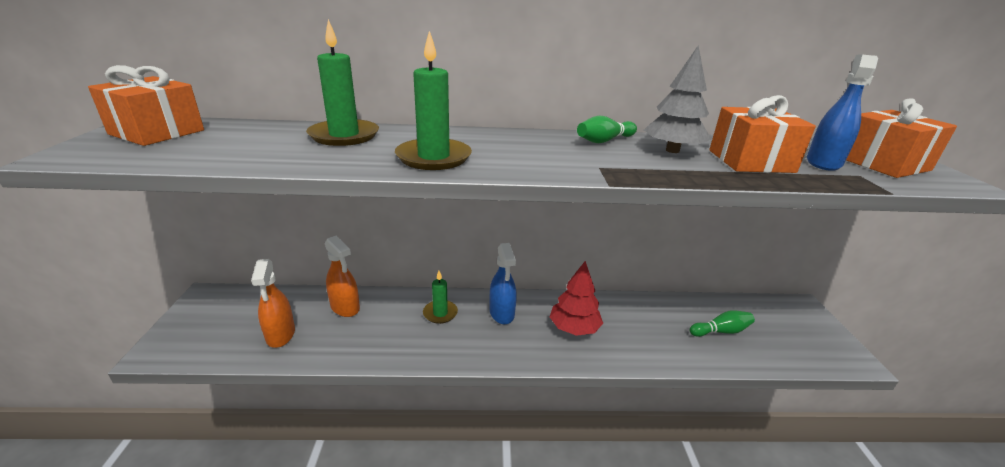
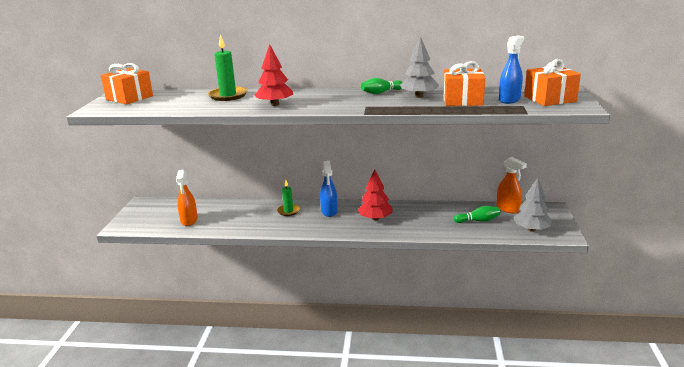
camera: 10 degrees right, 5 degrees down
orange spray bottle [325,236,360,317] -> orange spray bottle moved to [496,157,527,213]
green candle [395,31,472,170] -> red tree [254,44,293,106]
none -> grey tree [513,178,552,232]

